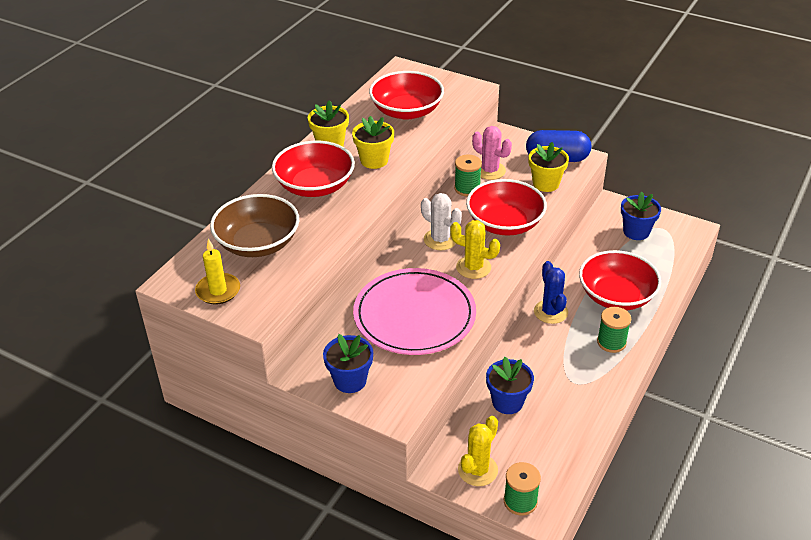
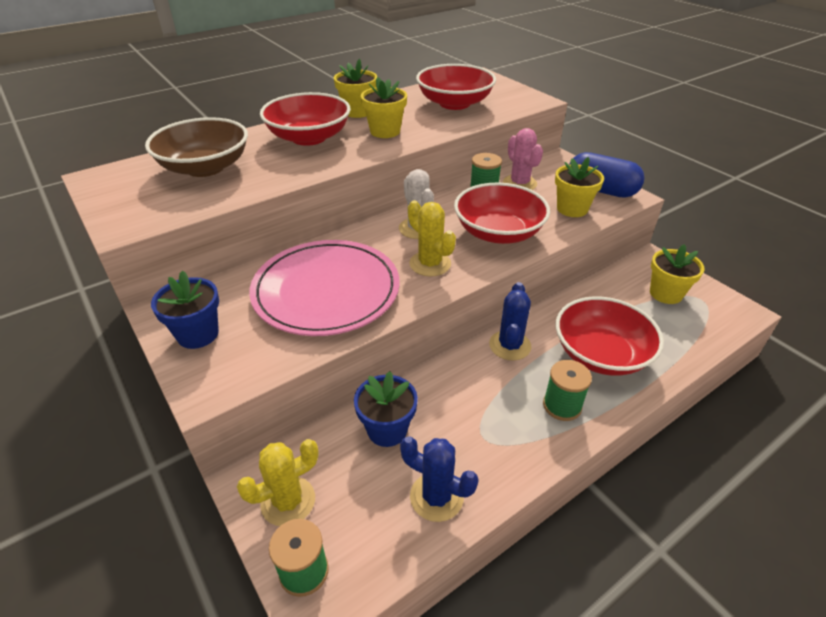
camera: 25 degrees right, 0 degrees up
yellow candle [195,239,240,304] -> none
blue flower pot [621,191,661,240] -> yellow flower pot [650,244,704,304]
none -> blue cactus [400,436,479,522]

